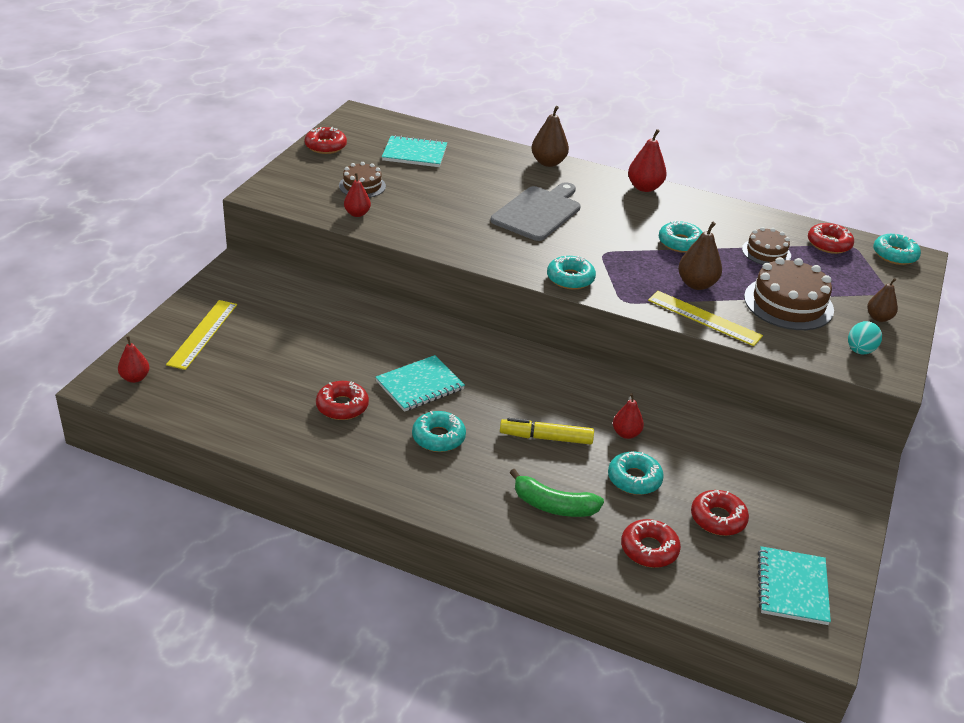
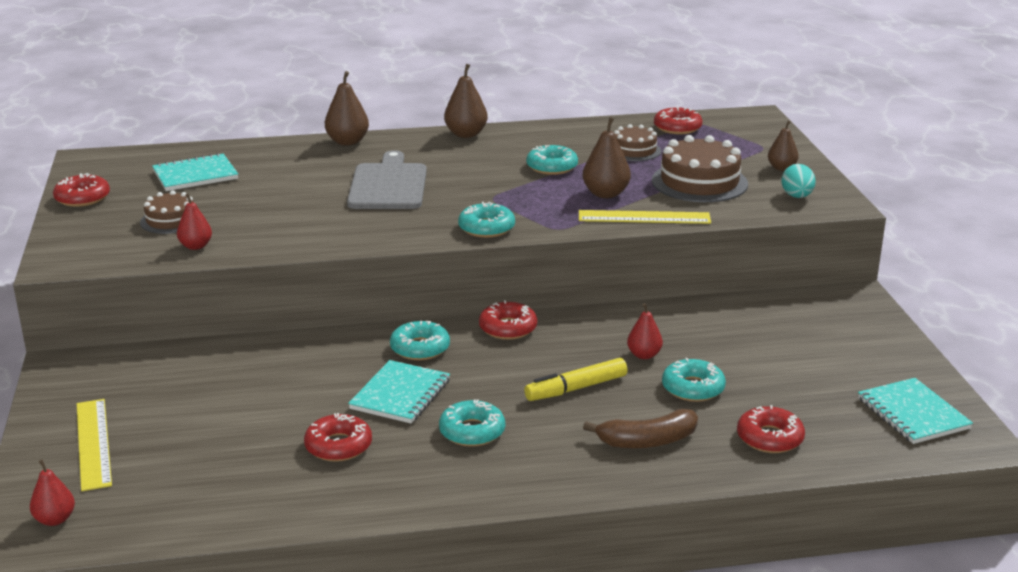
camera: 30 degrees left, 10 degrees down
green banana [510,469,604,517] -> brown banana [583,409,698,449]
red pear [628,129,667,192] -> brown pear [444,64,488,138]
red donut [691,490,749,536] -> red donut moved to [479,300,537,340]
turquoise donut [873,234,921,265] -> turquoise donut moved to [390,321,450,360]

